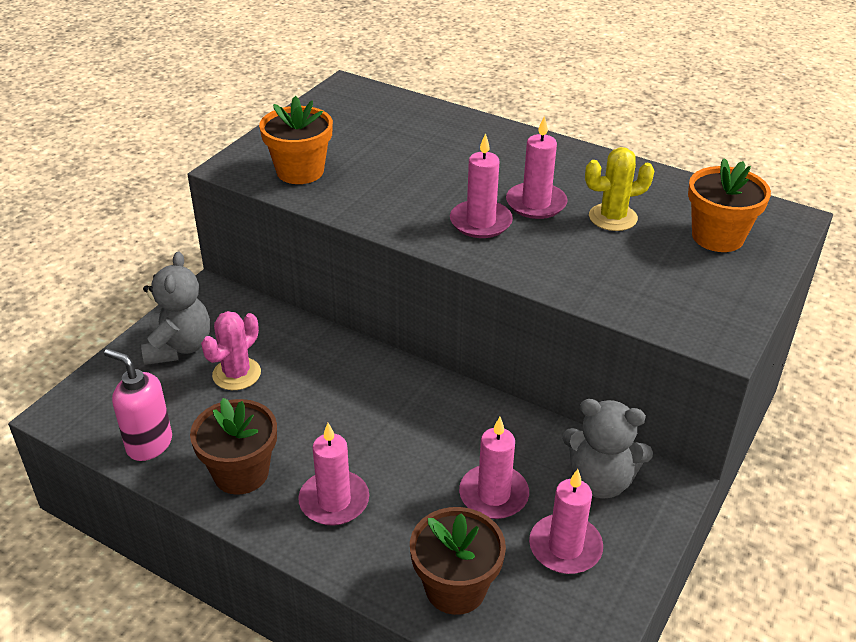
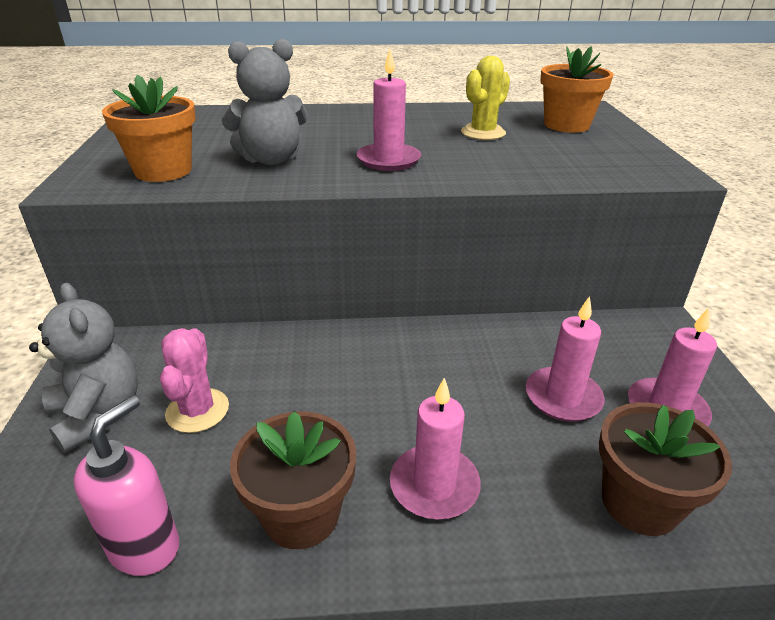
camera: 35 degrees left, 5 degrees down
pink soap dispenser [104,349,172,461] -> pink soap dispenser turned 120 degrees clockwise [74,395,179,576]
pink candle [506,116,568,219] -> none
grey teddy bear [562,399,653,499] -> grey teddy bear moved to [222,39,308,165]

